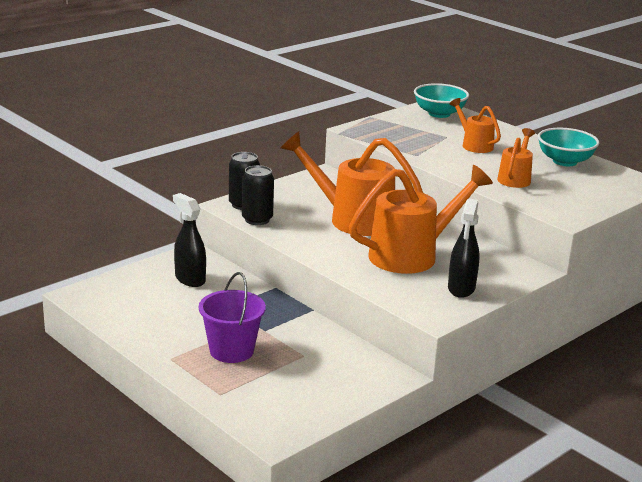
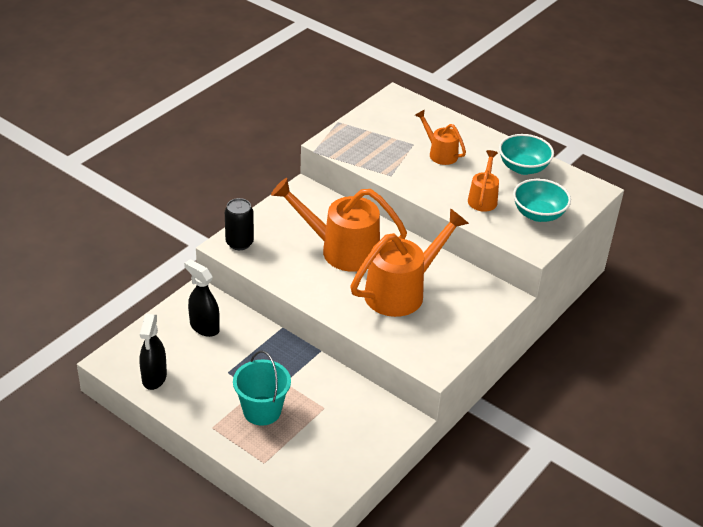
camera: 10 degrees left, 15 degrees up
purple bucket [199,272,266,363] -> turquoise bucket [233,351,291,426]
black can [242,165,274,225] -> none
turquoise bowl [414,83,469,118] -> turquoise bowl moved to [513,179,571,222]
black spray bottle [448,199,480,298] -> black spray bottle moved to [140,314,167,390]

